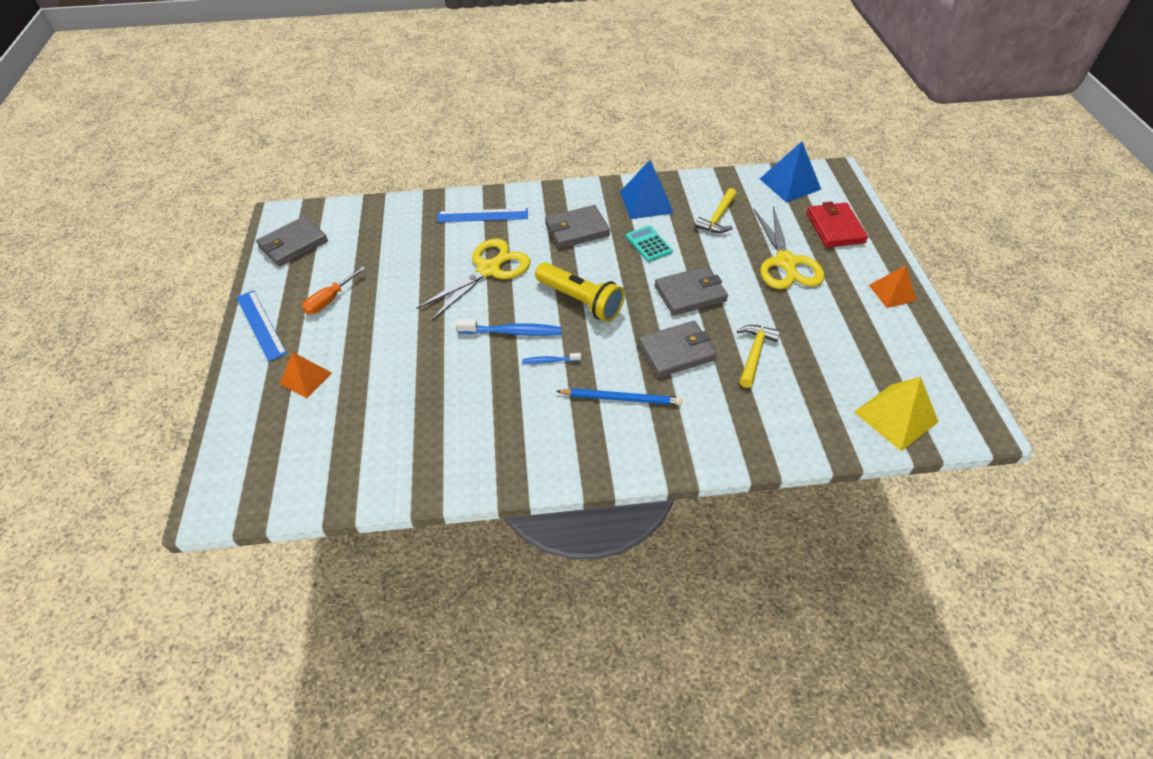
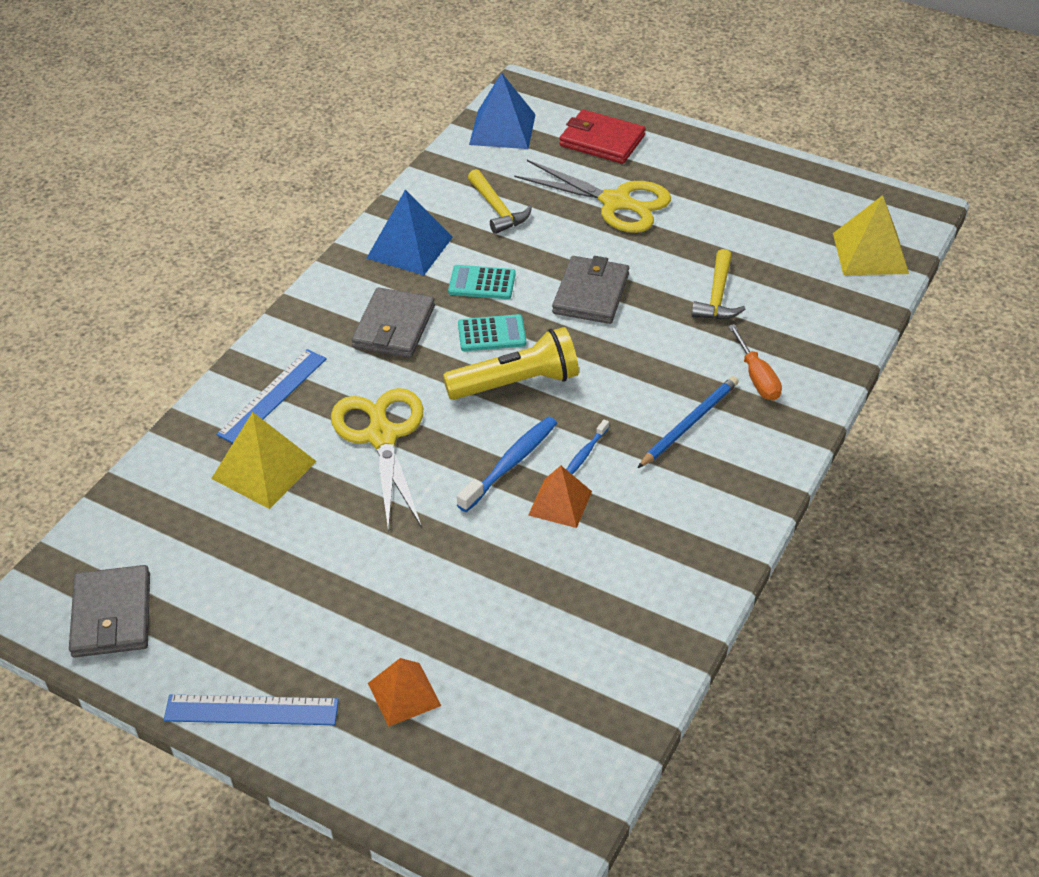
camera: 55 degrees left, 5 degrees down
orange screwdriver [302,266,366,314] -> orange screwdriver moved to [728,324,782,401]
grey wallet [638,321,717,378] -> none
yellow hammer [737,325,780,388] -> yellow hammer turned 135 degrees counterclockwise [691,249,745,320]
orange pyramid [869,265,916,308] -> orange pyramid moved to [528,466,592,528]
none -> yellow pyramid [211,412,317,509]
none -> turquoise calculator [458,314,526,351]

